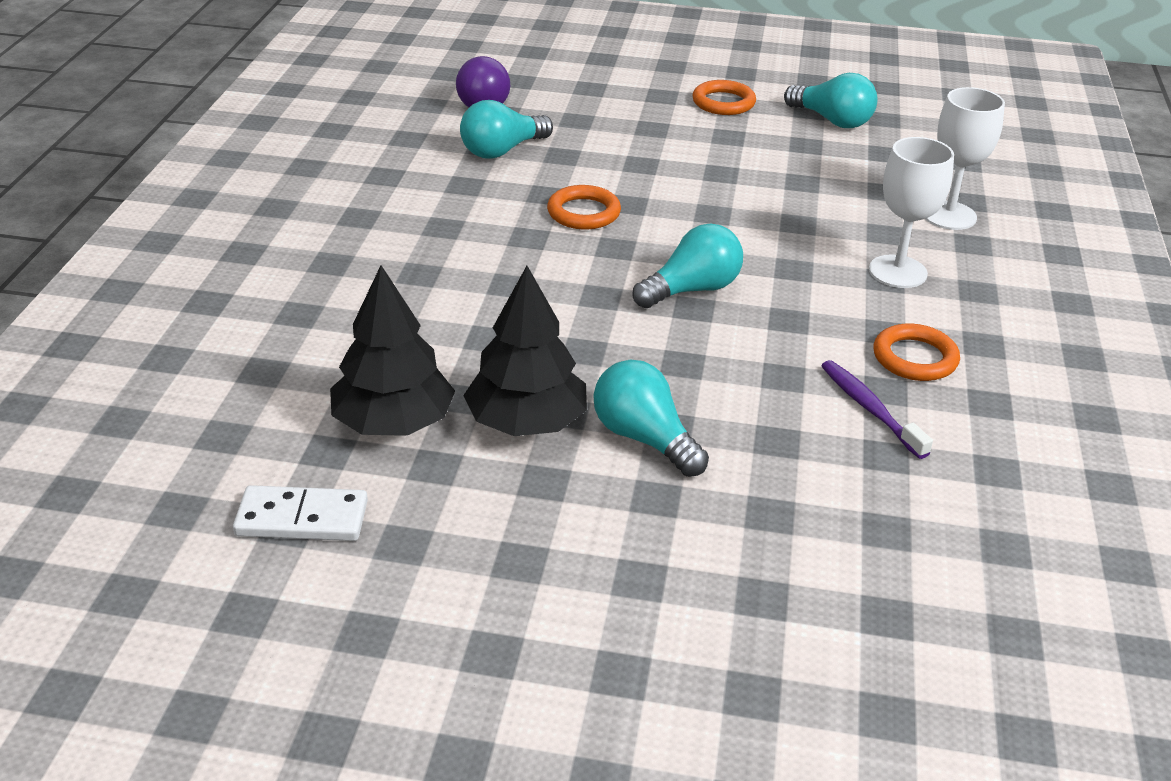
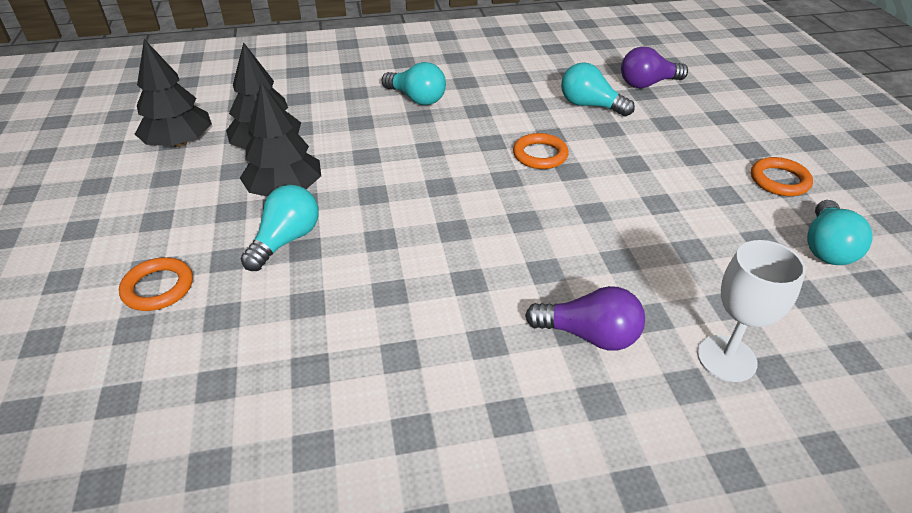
camera: 70 degrees right, 5 degrees up
white domino [233,485,368,541] -> black tree [135,39,212,147]
turquoise light bulb [632,224,743,308] -> turquoise light bulb moved to [381,62,446,105]
purple toothbrush [821,360,933,459] -> none
white goblet [869,137,954,288] -> purple light bulb [525,286,645,351]
orange ring [873,324,960,381] -> orange ring moved to [119,257,193,311]

